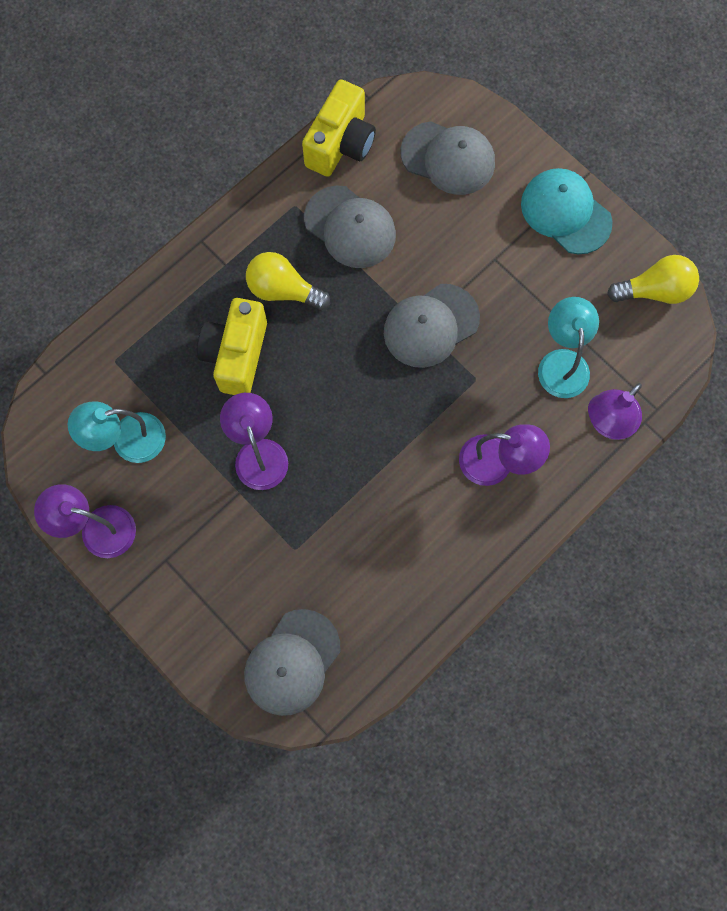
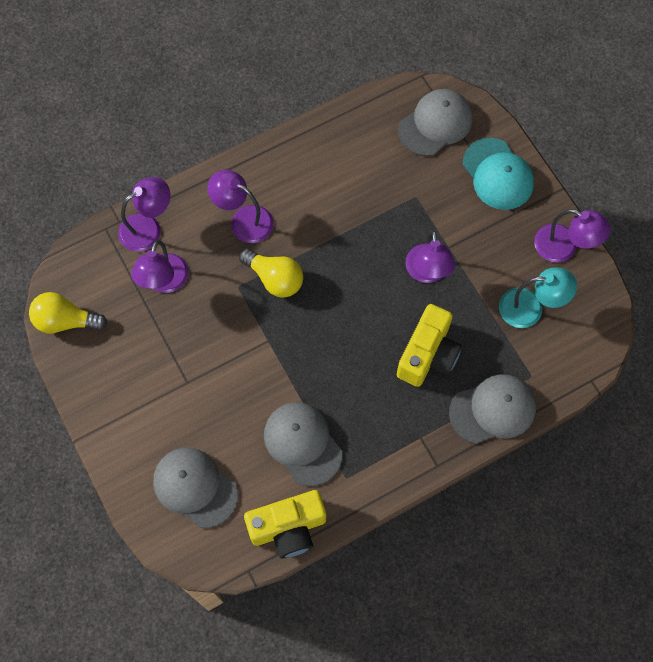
camera: 165 degrees left, 5 degrees down
yellow light bulb [246,252,330,310] -> yellow light bulb moved to [239,249,303,298]
yellow camera [302,79,376,177] -> yellow camera turned 150 degrees counterclockwise [244,490,326,558]
grey cap [384,284,480,368] -> grey cap moved to [449,374,536,444]
turquoise cap [521,168,613,254] -> turquoise cap moved to [463,138,534,210]
turquoise lamp [538,297,599,398] -> purple lamp [131,240,189,293]

